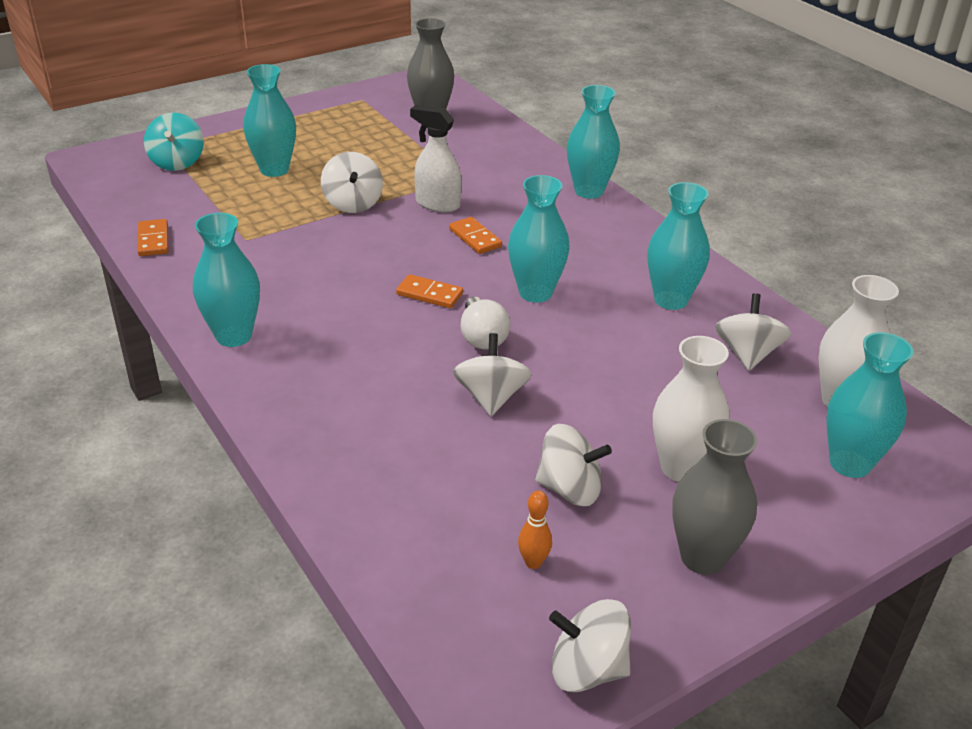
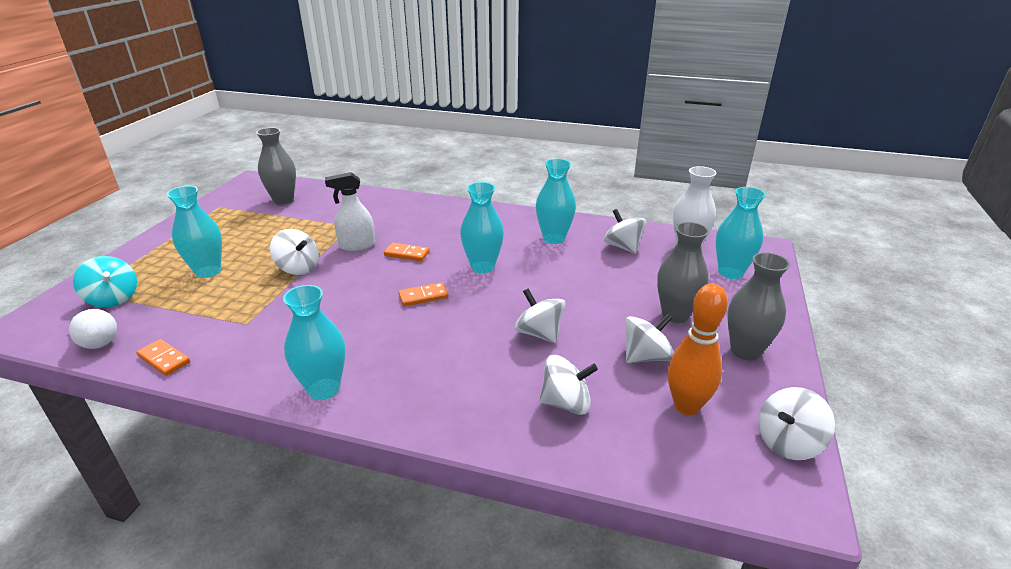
camera: 40 degrees left, 5 degrees down
white light bulb [460,297,511,349] -> white light bulb moved to [69,309,117,349]
orange bowling pin [518,491,552,569] -> orange bowling pin [668,283,728,415], size x2.06
turquoise vase [567,85,620,199] -> none
white vase [653,336,730,482] -> grey vase [657,222,709,323]
none -> white spinning top [539,355,598,415]

